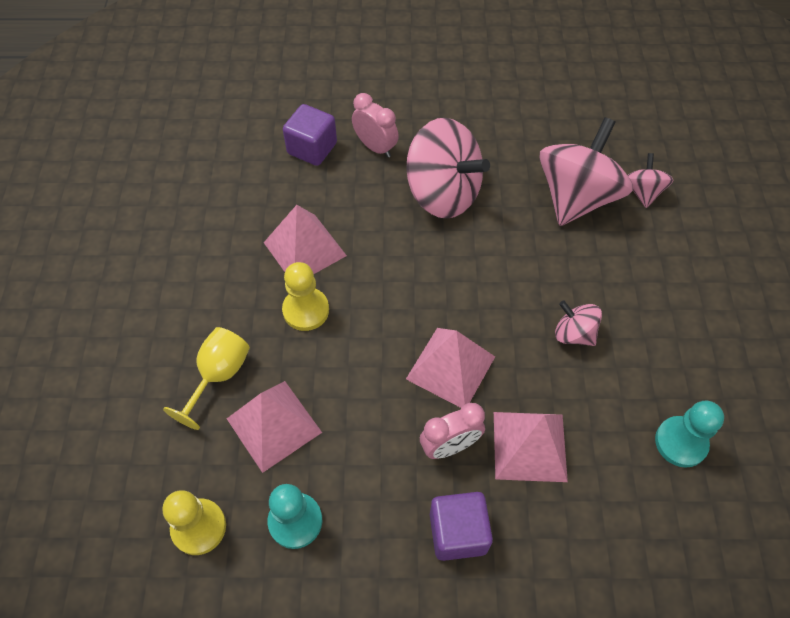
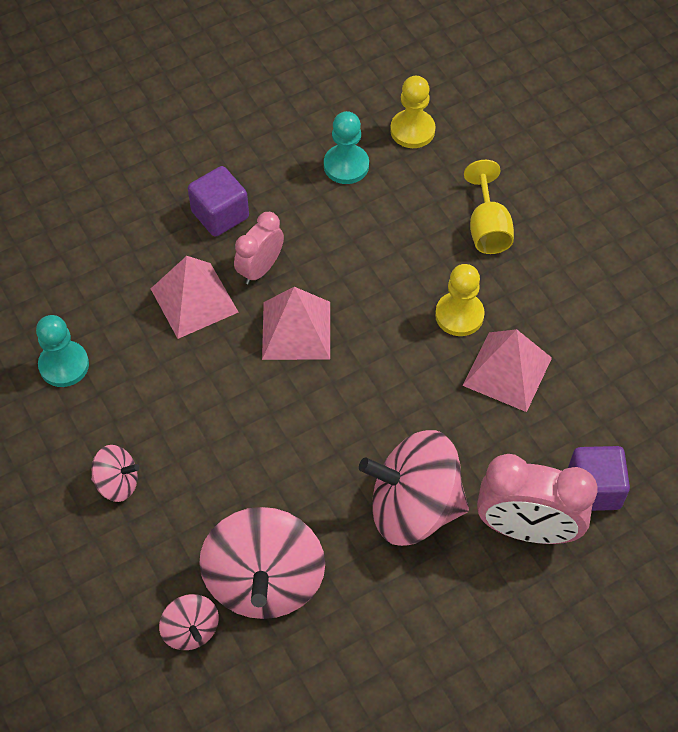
camera: 150 degrees right, 0 degrees up
pink pyramid [227,381,322,473] -> none
pink clock [352,93,399,157] -> pink clock [477,454,598,544], size x1.66
pink spinning top [555,300,602,346] -> pink spinning top moved to [91,445,139,502]

